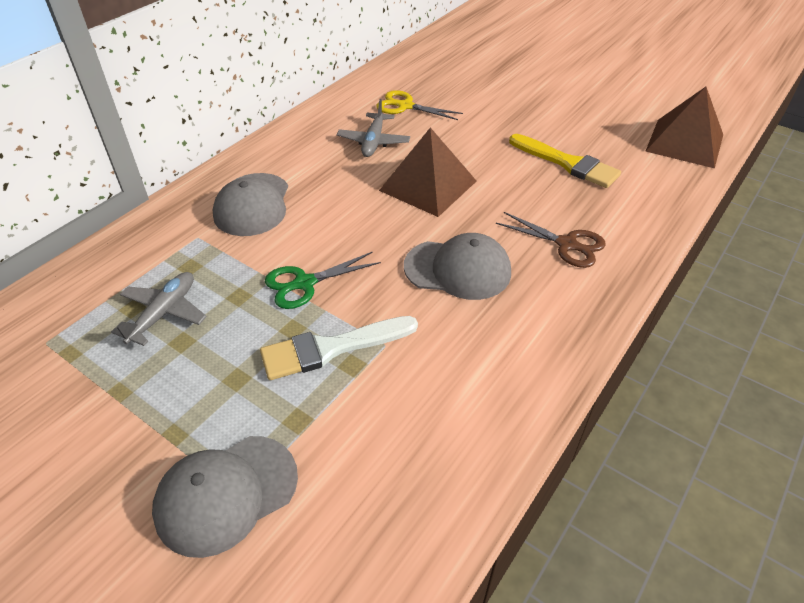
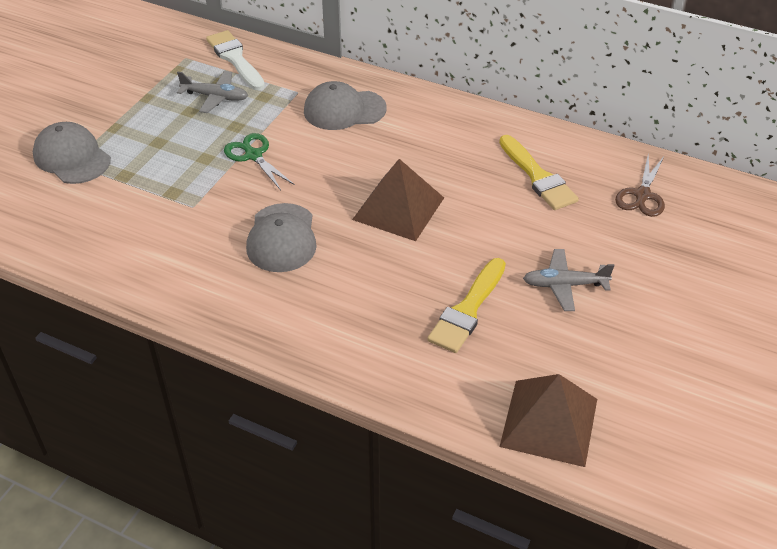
camera: 80 degrees right, 0 degrees up
white brush [260,316,418,380] -> white brush moved to [206,30,265,90]
grey plane [337,99,410,157] -> grey plane moved to [523,249,614,311]
yellow scissors [376,90,463,120] -> yellow brush [499,135,579,210]
brown scissors [496,212,606,268] -> brown scissors moved to [615,154,665,217]

